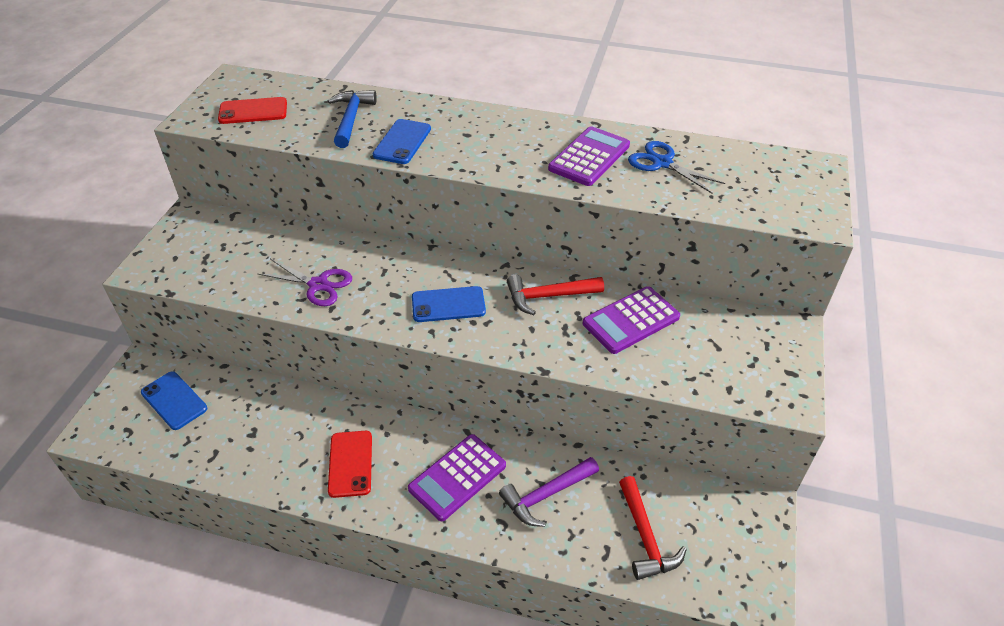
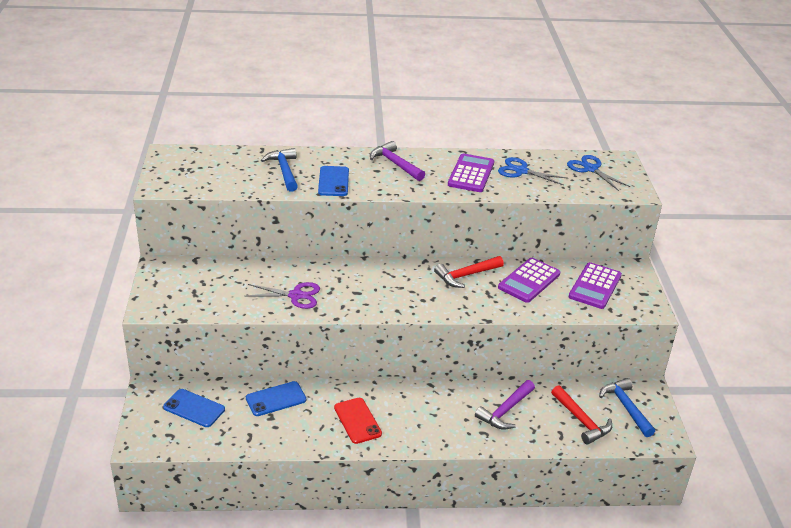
camera: 20 degrees left, 10 degrees down
red phone [218,97,287,124] -> none
purple calculator [408,434,506,521] -> purple calculator moved to [569,262,622,309]
blue phone [412,286,486,322] -> blue phone moved to [246,381,306,416]
none -> purple hammer [370,141,425,181]
none -> blue scissors [567,155,630,191]
none -> blue hammer [599,378,655,437]

